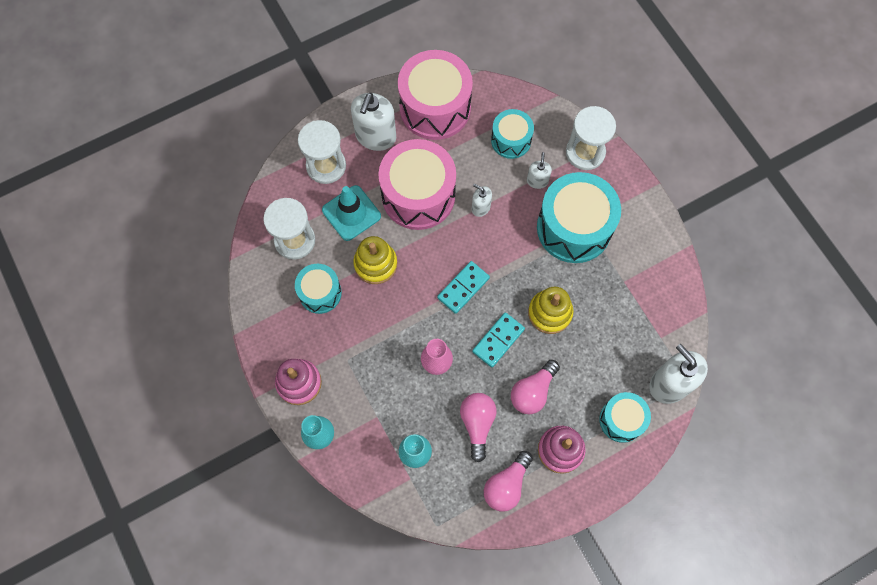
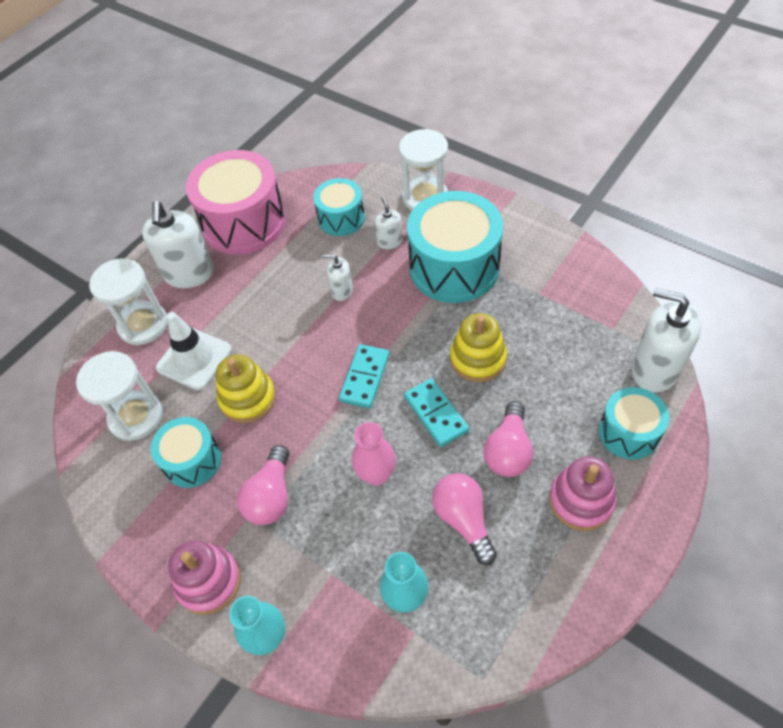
camera: 20 degrees left, 15 degrees down
turquoise traffic cone [322,185,381,241] -> white traffic cone [156,312,232,390]
pink drum [379,139,456,230] -> none
turquoise domino [472,312,525,368] -> turquoise domino turned 45 degrees counterclockwise [404,378,469,447]
pink light bulb [484,451,533,512] -> pink light bulb moved to [237,445,289,525]

